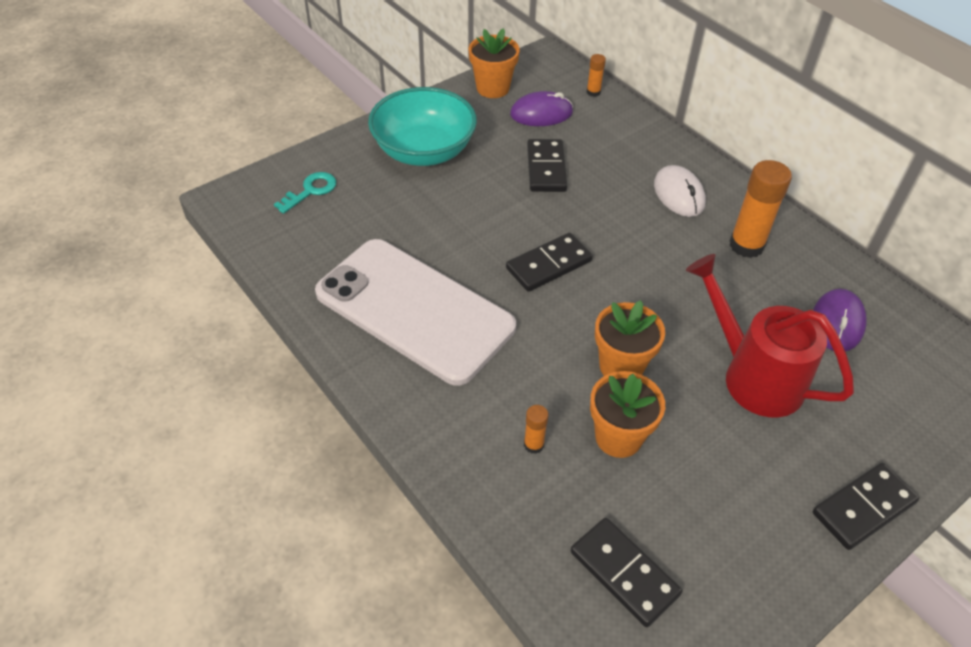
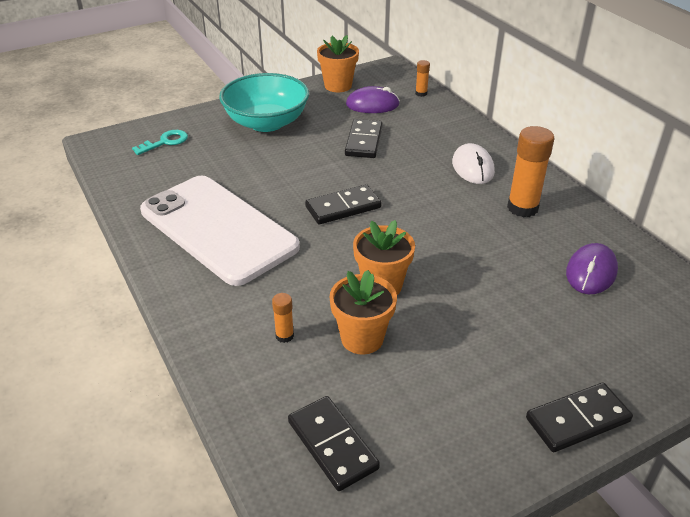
camera: 10 degrees right, 10 degrees down
red watering can [686,254,854,417] -> none

